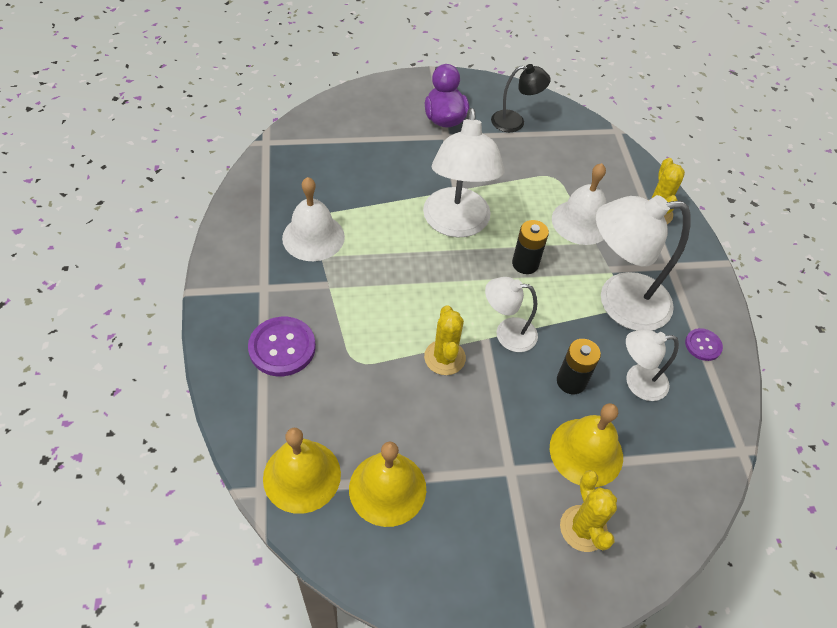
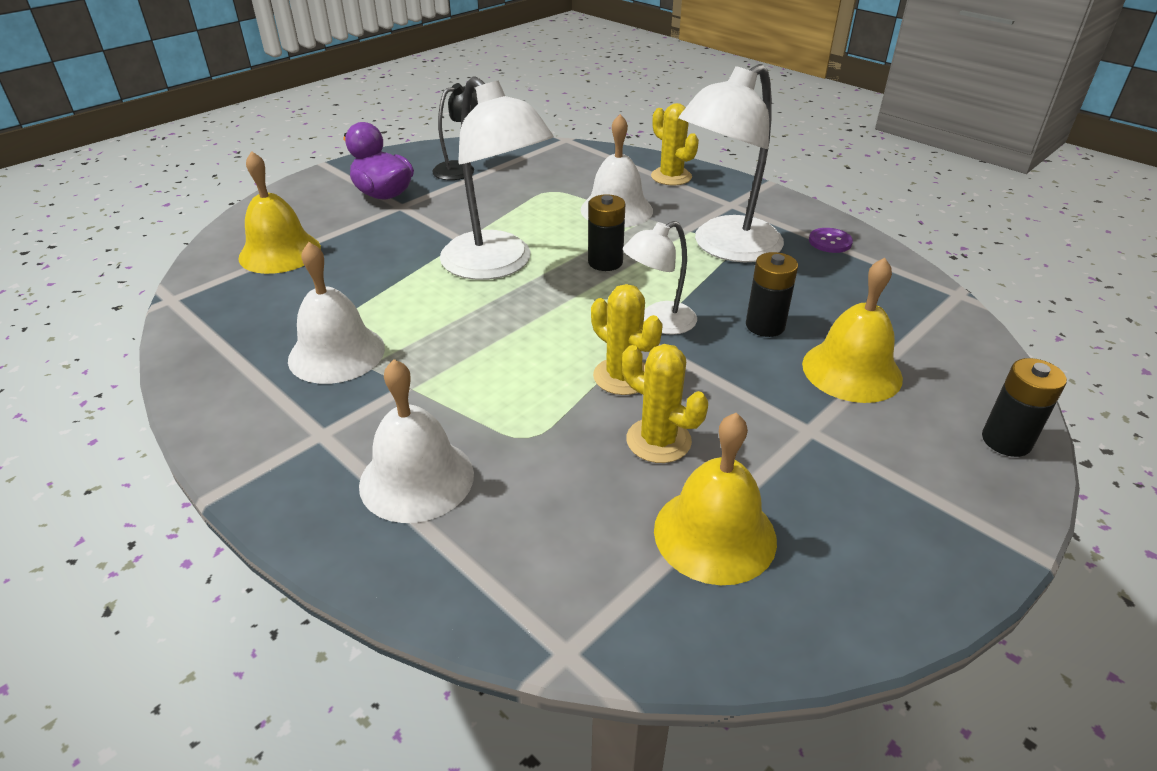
camera: 35 degrees left, 15 degrees down
purple button [248,317,316,376] -> white bell [359,359,474,523]
yellow bell [263,428,341,514] -> yellow bell moved to [238,151,321,274]
yellow cactus [560,470,617,552] -> yellow cactus moved to [622,344,708,463]
white lamp [626,329,679,401] -> none
none -> black battery [982,358,1067,457]

